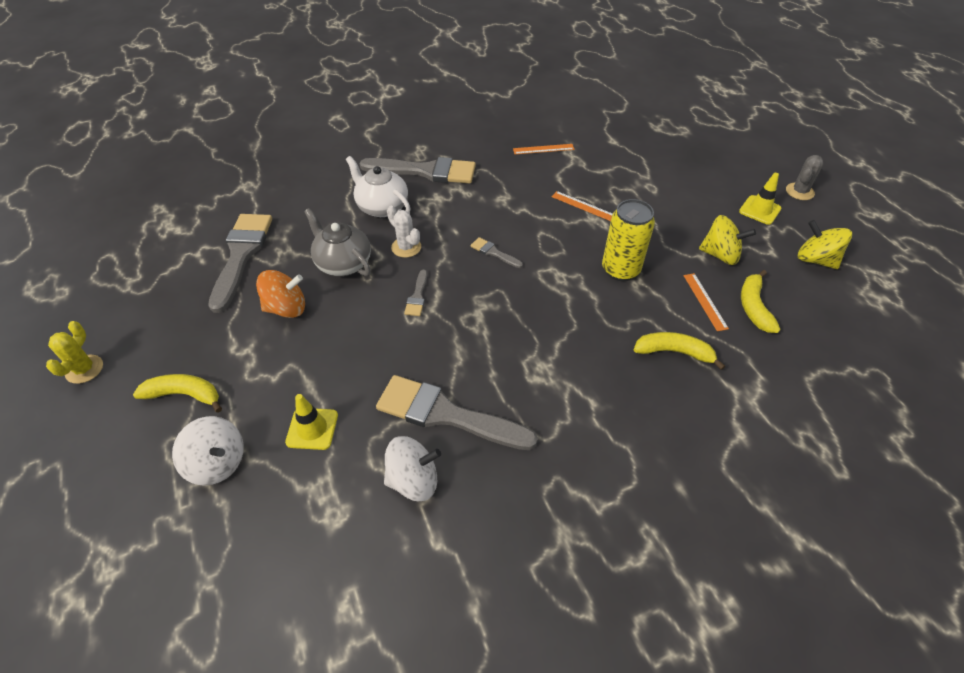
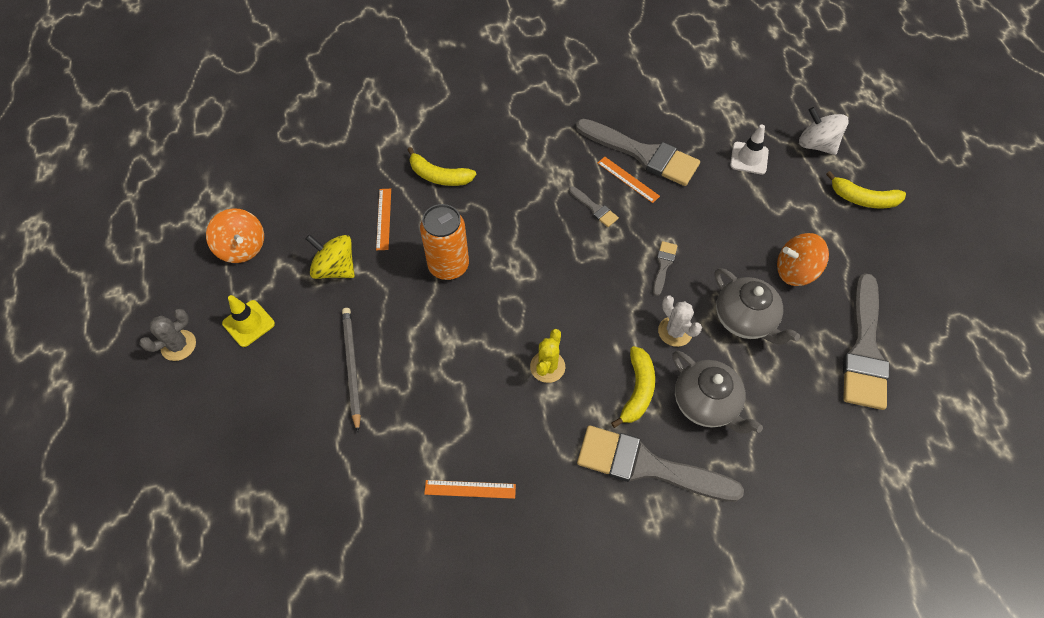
camera: 170 degrees left, 10 degrees up
yellow cactus [46,321,103,384] -> yellow cactus moved to [530,329,565,383]
yellow traffic cone [285,394,338,450] -> white traffic cone [730,124,769,174]
white teapot [346,156,411,217] -> grey teapot [672,351,763,434]
white spinning top [384,436,441,501] -> none
grey brush [470,237,523,268] -> grey brush moved to [569,186,619,227]
orange ruler [551,191,612,221] -> orange ruler moved to [598,157,660,203]
yellow can [602,199,655,281] -> orange can [420,204,469,280]
yellow banana [741,270,780,333] -> yellow banana moved to [611,346,655,428]
yellow spinning top [798,220,852,269] -> orange spinning top [206,209,264,263]
none -> grey pencil [342,308,361,433]

